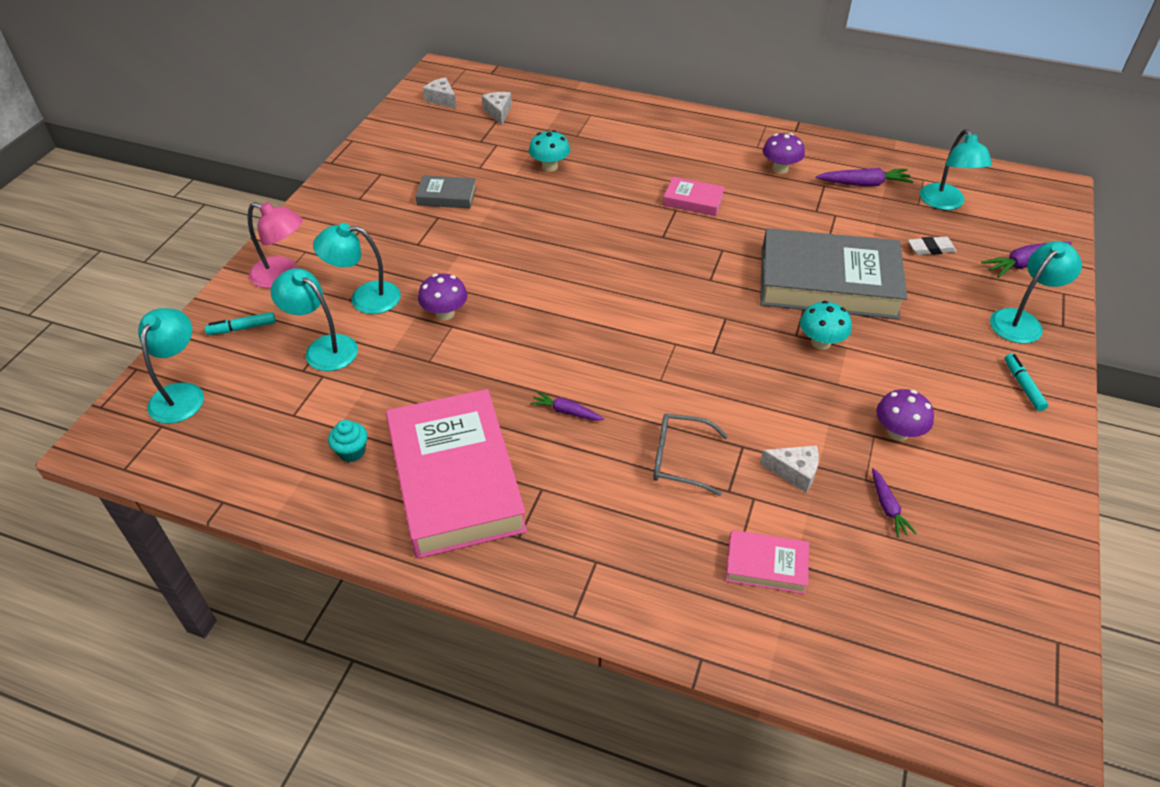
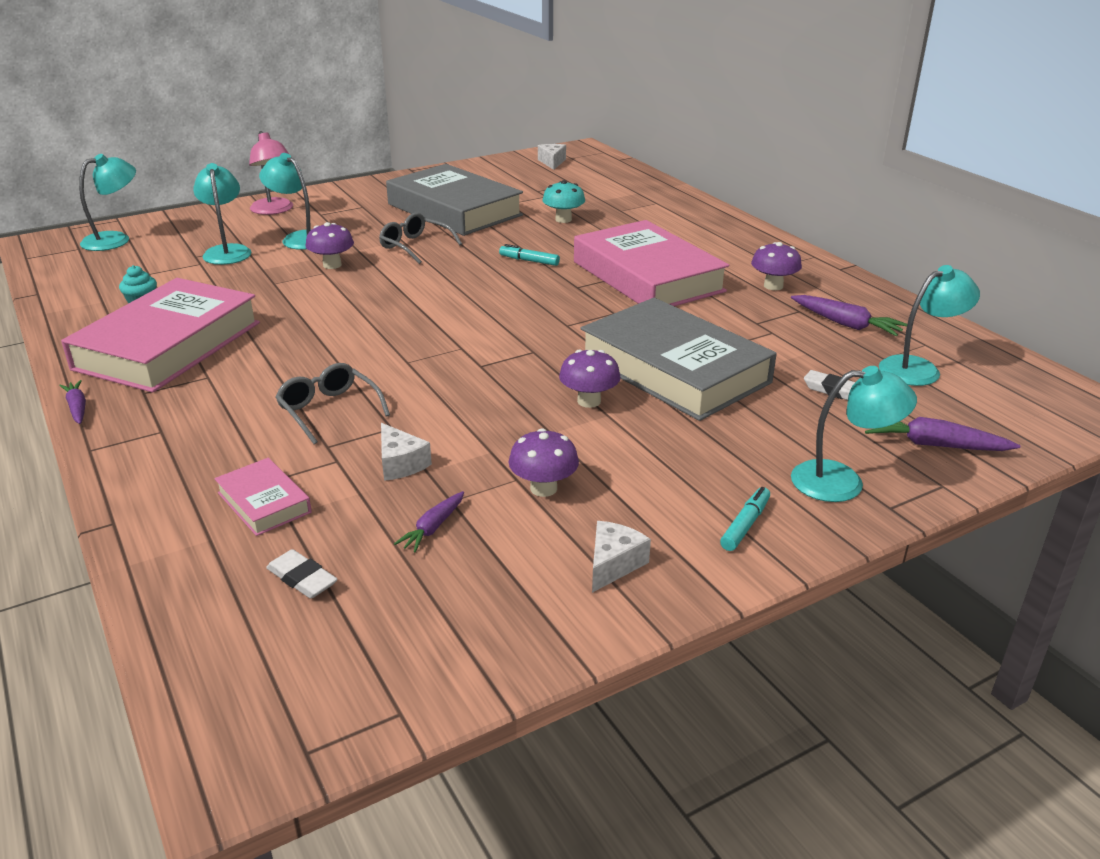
camera: 40 degrees right, 15 degrees down
turquoise marker [205,312,276,335] -> turquoise marker moved to [499,244,560,266]
grey book [416,175,476,208] -> grey book [386,164,523,236], size x2.25
white cheese [482,92,512,125] -> white cheese moved to [592,521,651,593]
purple carrot [530,391,604,421] -> purple carrot moved to [59,380,86,424]
pink book [663,177,725,216] -> pink book [574,220,729,306], size x2.25
turquoise mushroom [800,301,852,350] -> purple mushroom [559,350,621,408]
turquoise lamp [920,129,992,210] -> turquoise lamp turned 150 degrees counterclockwise [879,265,980,386]
none -> white eraser [266,549,338,598]
none -> grey glasses [379,212,462,264]

